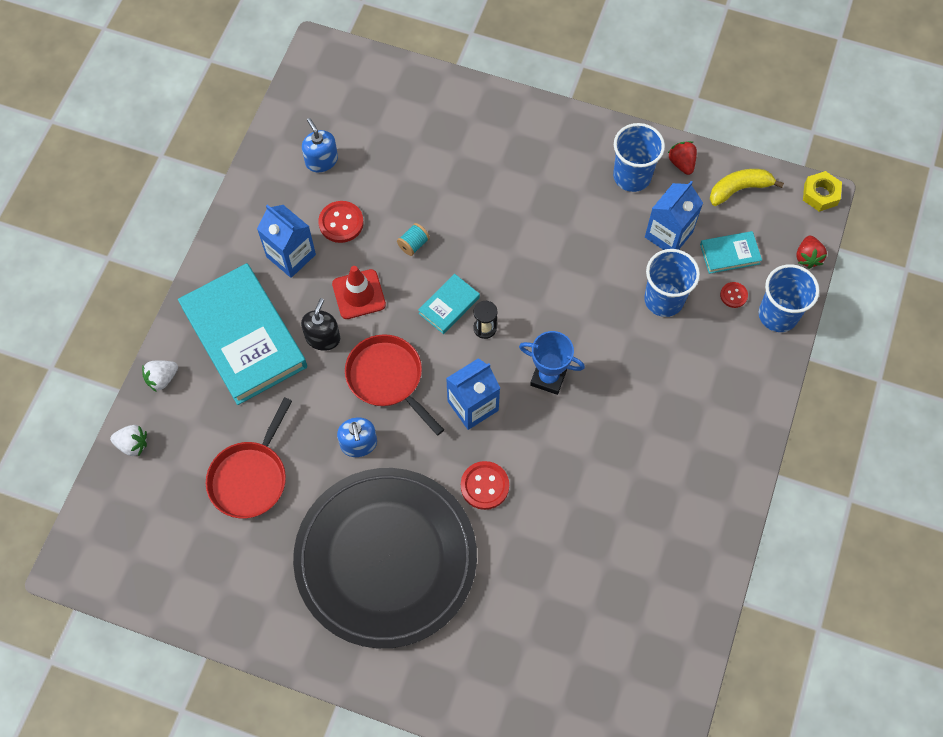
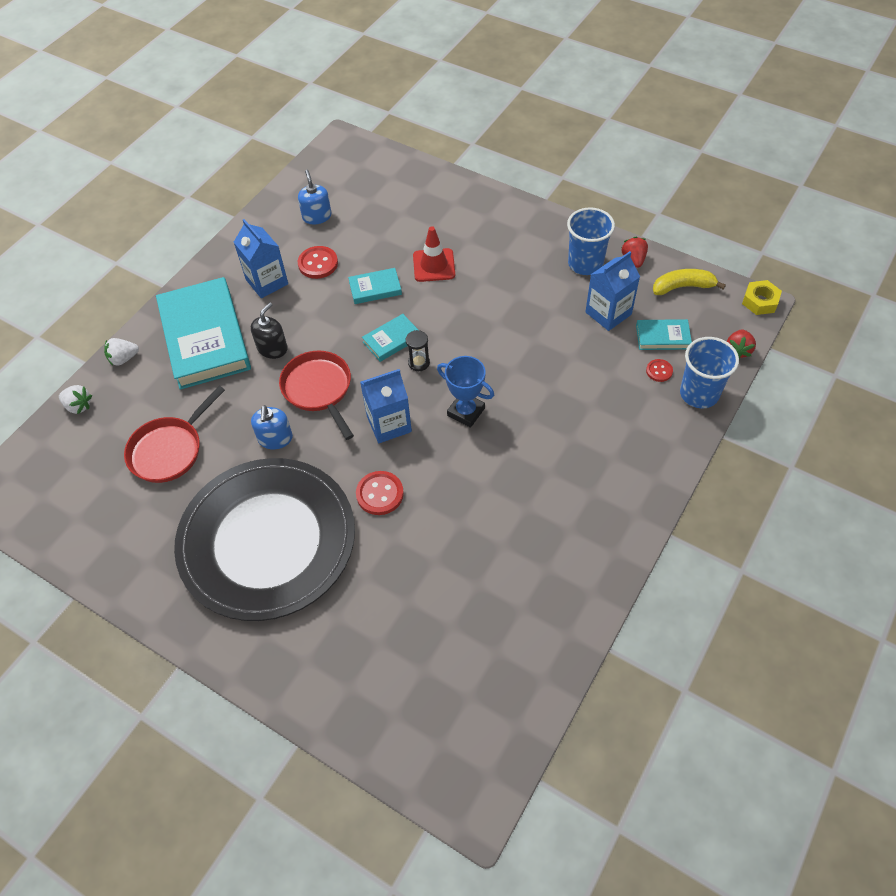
camera: 15 degrees right, 10 degrees down
red traffic cone [332,266,386,319] -> red traffic cone moved to [413,226,455,282]
turquoise spool [397,223,430,256] -> turquoise book [348,268,402,304]
blue cup [644,249,700,317] -> none

